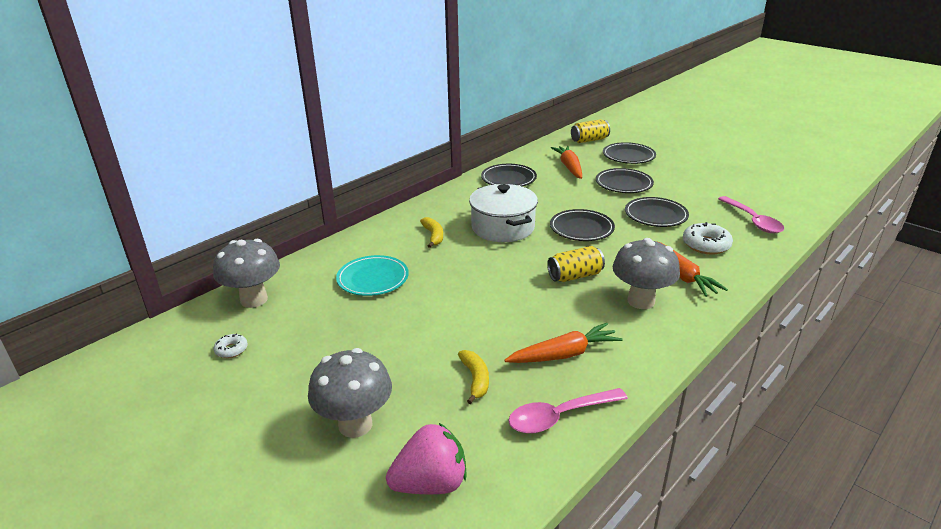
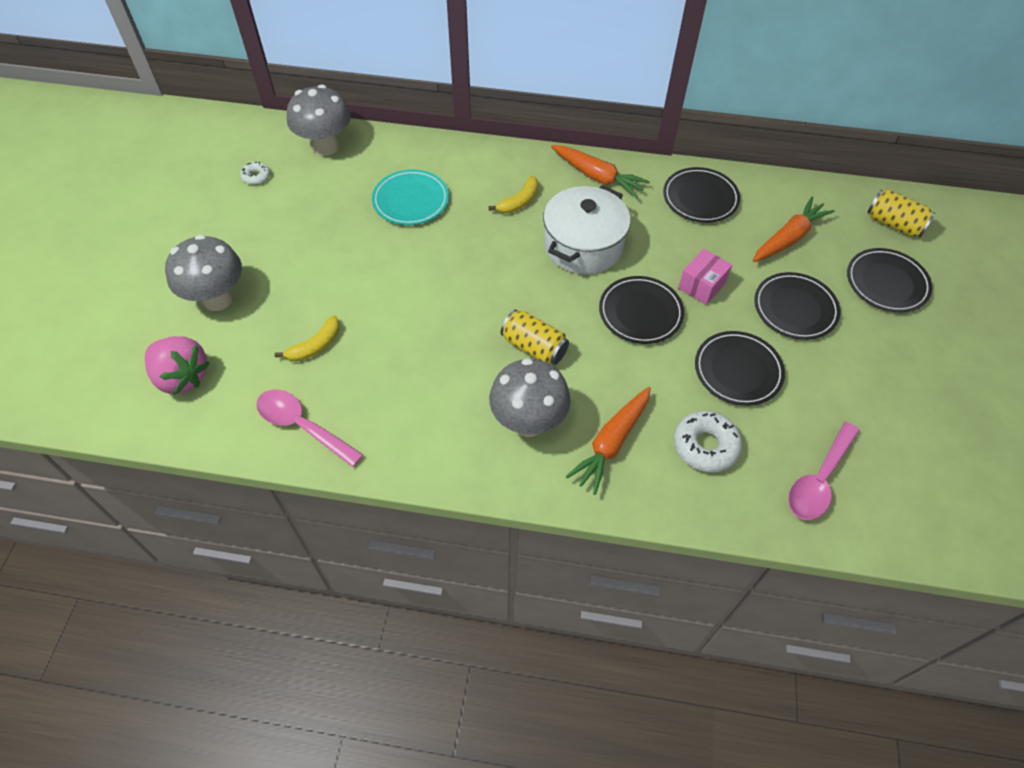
camera: 55 degrees right, 25 degrees up
orange carrot [504,323,623,363] -> orange carrot moved to [551,145,650,198]
none -> pink box [678,249,732,305]

